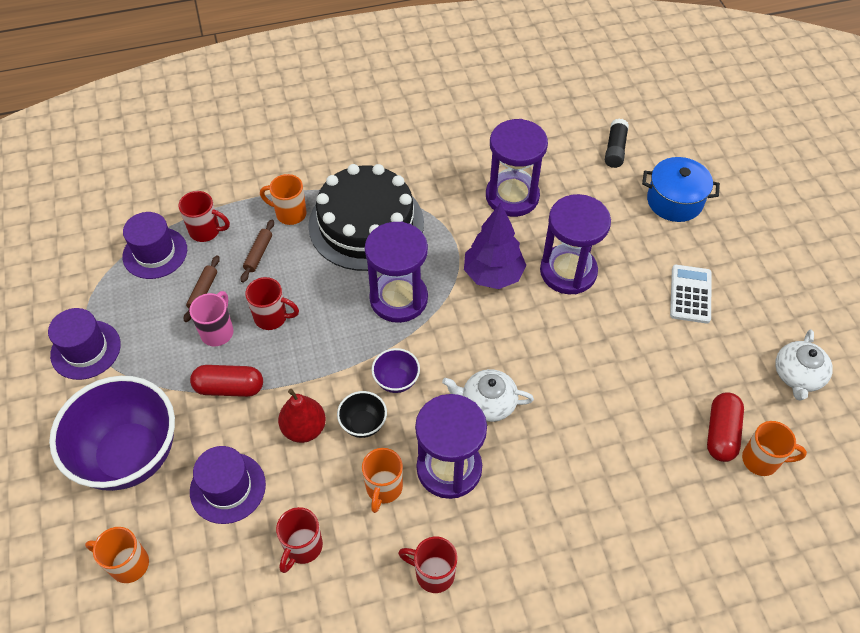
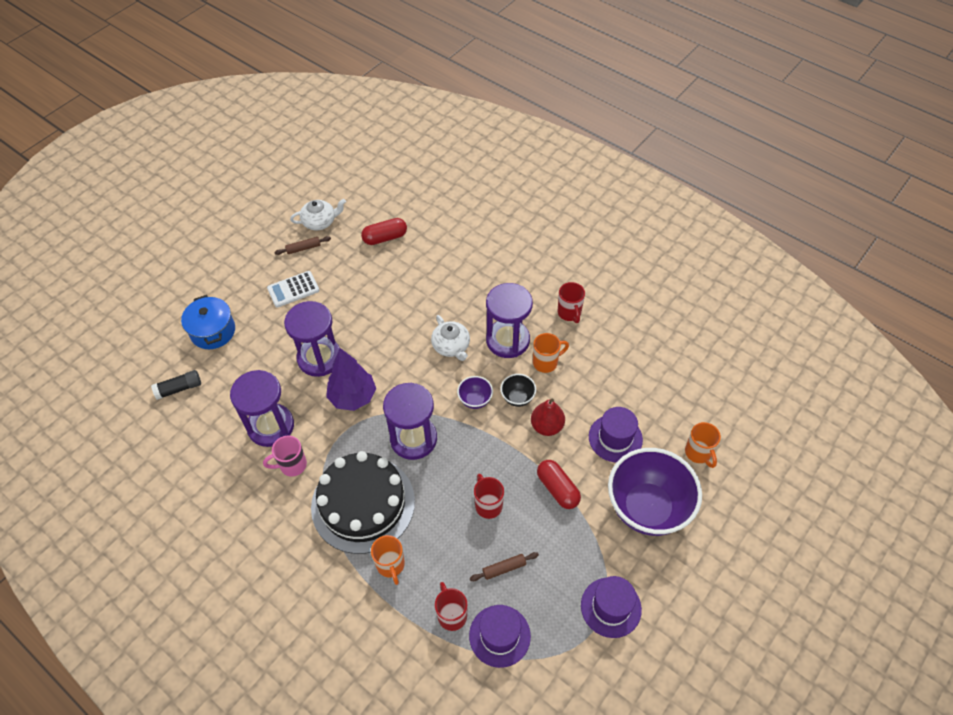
camera: 125 degrees left, 0 degrees up
pink mug [189,291,233,346] -> pink mug moved to [263,436,307,476]
brown rolling pin [241,219,274,283] -> brown rolling pin moved to [274,236,331,255]
red mug [276,507,323,573] -> none
orange mug [742,421,807,476] -> none

